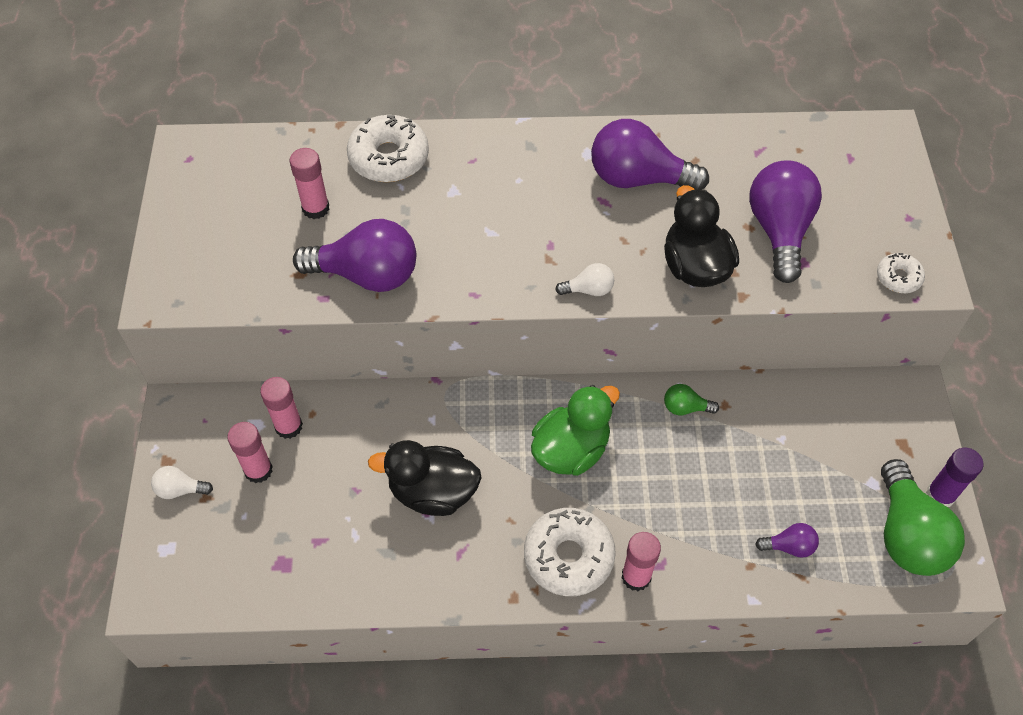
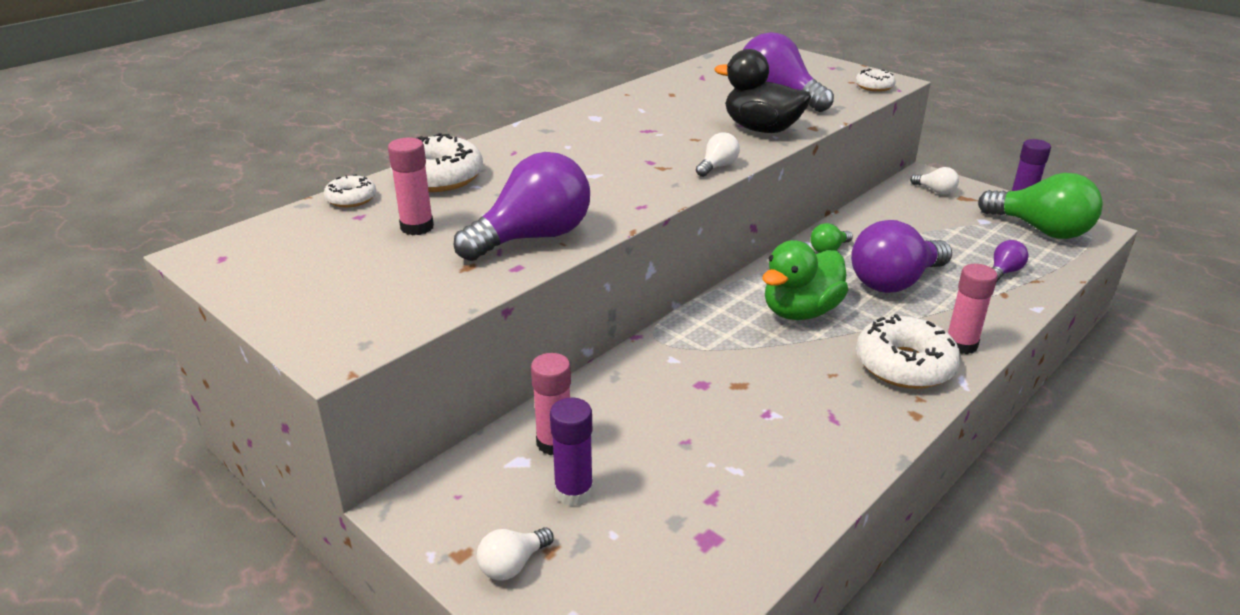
camera: 45 degrees left, 25 degrees down
pink glue stick [227,422,273,483] -> purple glue stick [550,398,593,506]
black duck [368,440,482,516] -> none
green duck [531,385,620,476] -> green duck turned 135 degrees counterclockwise [762,240,848,320]
purple light bulb [591,119,709,190] -> purple light bulb moved to [851,220,952,293]
none -> white donut [324,174,376,208]
none -> white light bulb [910,167,959,195]

